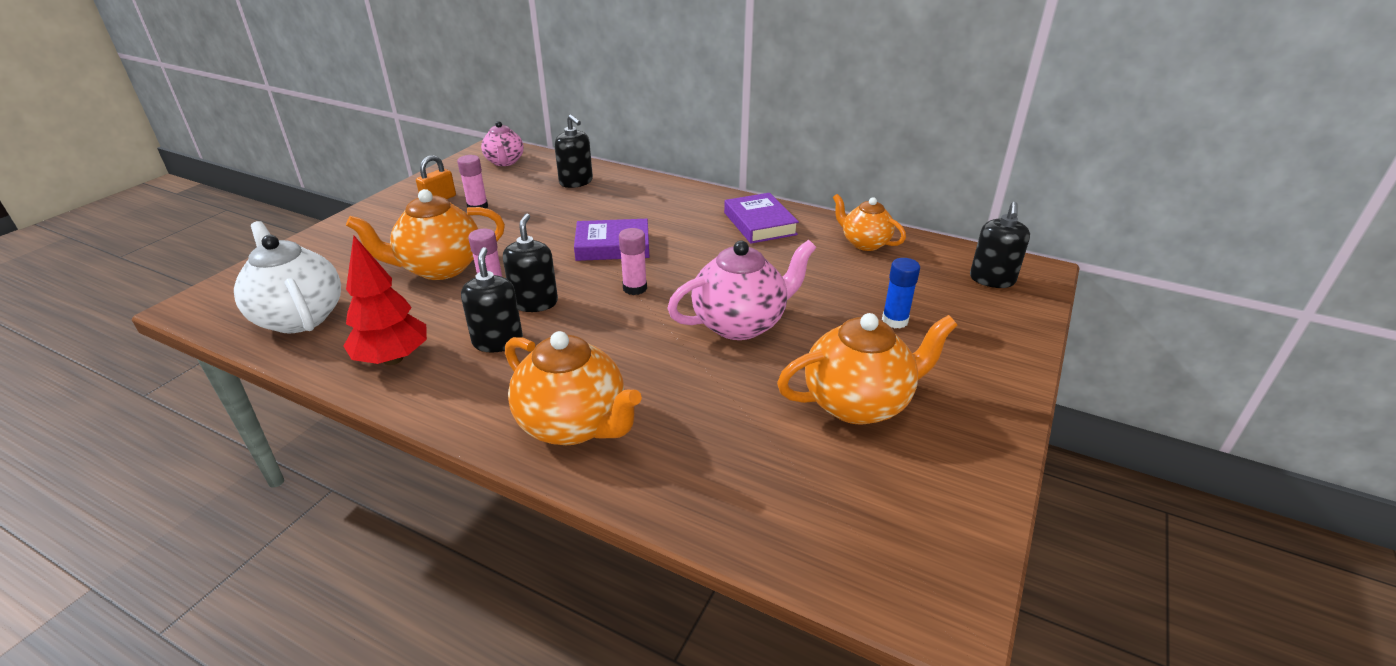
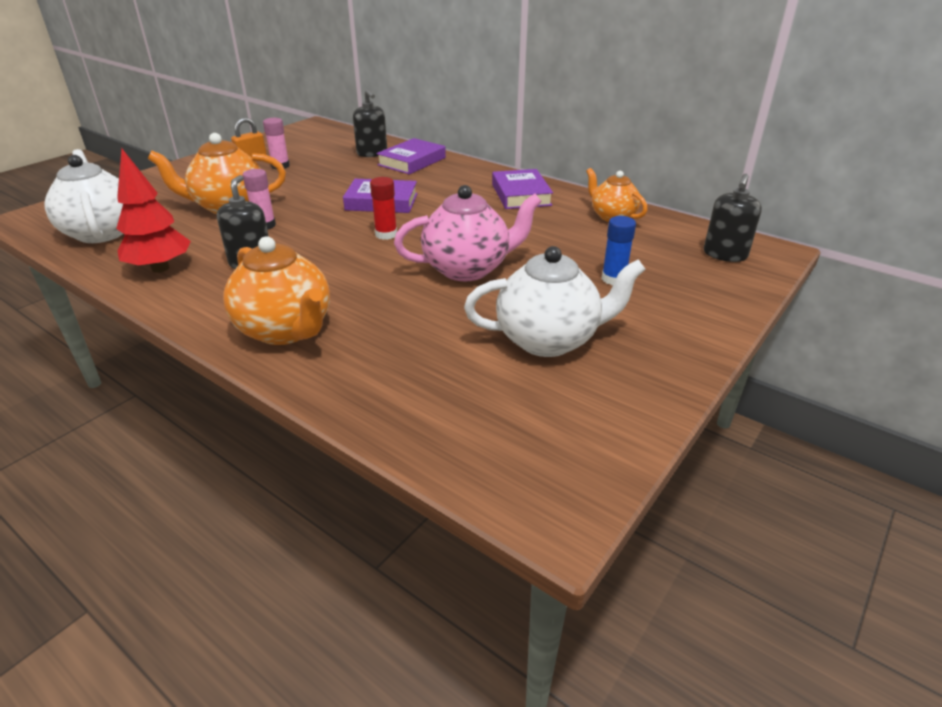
camera: 10 degrees right, 0 degrees up
pink teapot [481,121,524,166] -> none
black soap dispenser [503,214,558,312] -> none
pink glue stick [619,228,647,295] -> red glue stick [370,177,397,240]
orange teapot [777,313,957,425] -> white teapot [464,246,646,357]
none -> purple book [377,138,446,174]

